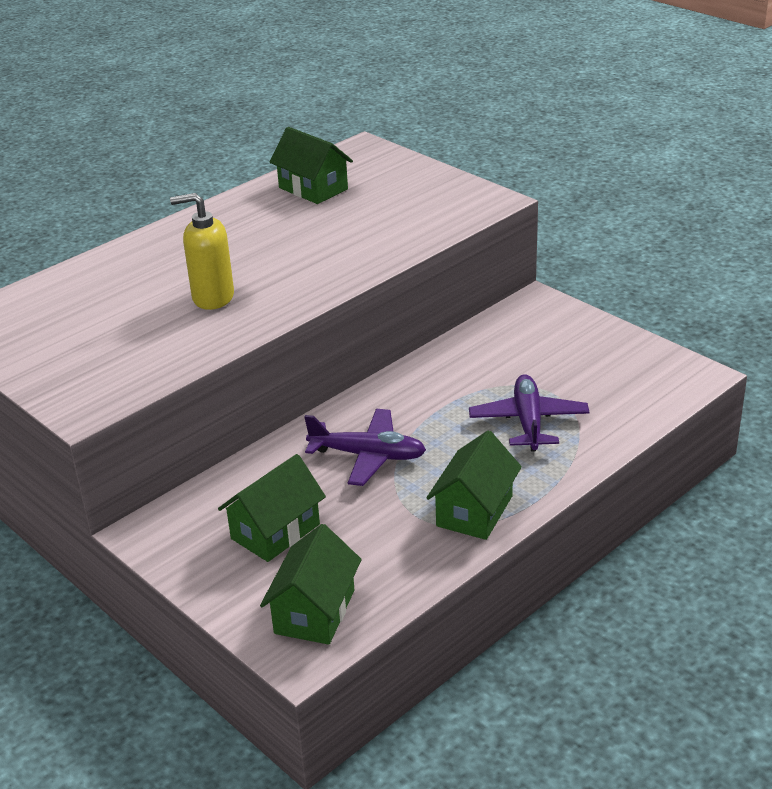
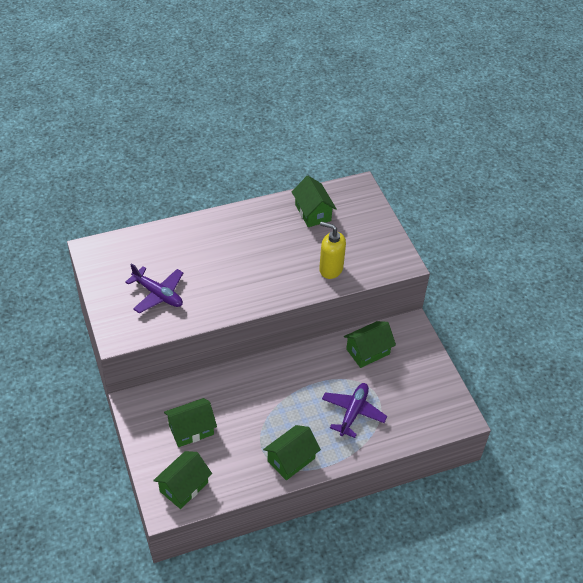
camera: 20 degrees right, 15 degrees up
yellow soap dispenser [170,193,234,310] -> yellow soap dispenser moved to [319,222,346,279]
purple plane [304,409,426,486] -> purple plane moved to [125,263,183,313]
none -> green house [344,321,396,368]

